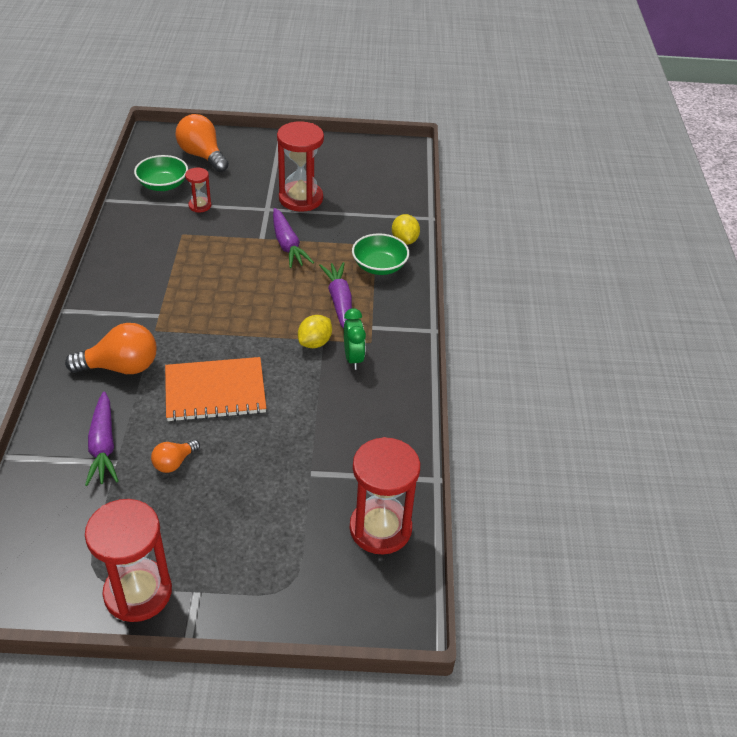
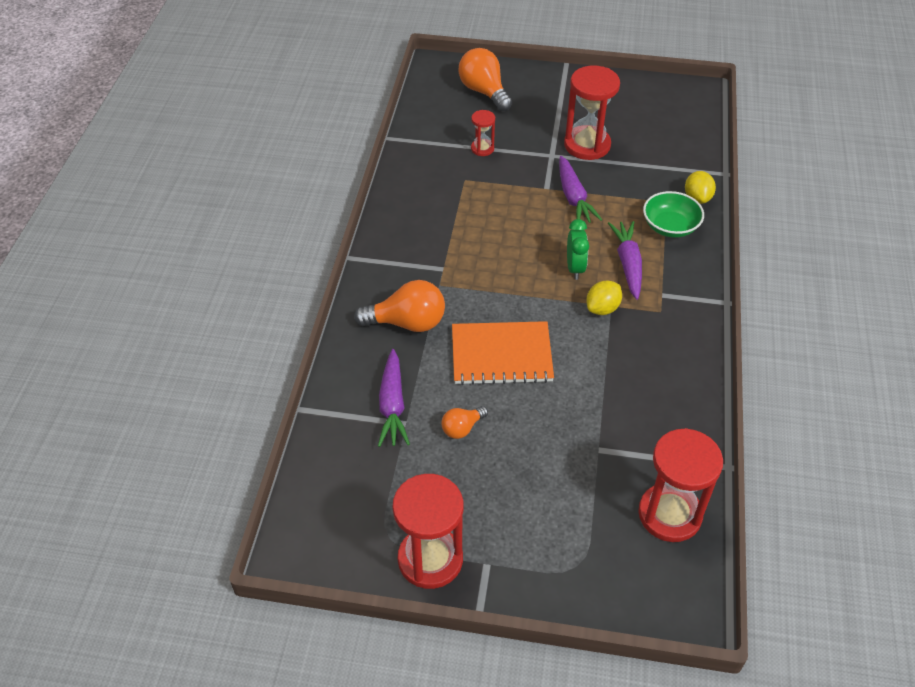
camera: 10 degrees right, 5 degrees up
green bowl [134,155,188,191] -> none
green clock [344,308,366,370] -> green clock moved to [567,219,589,280]

